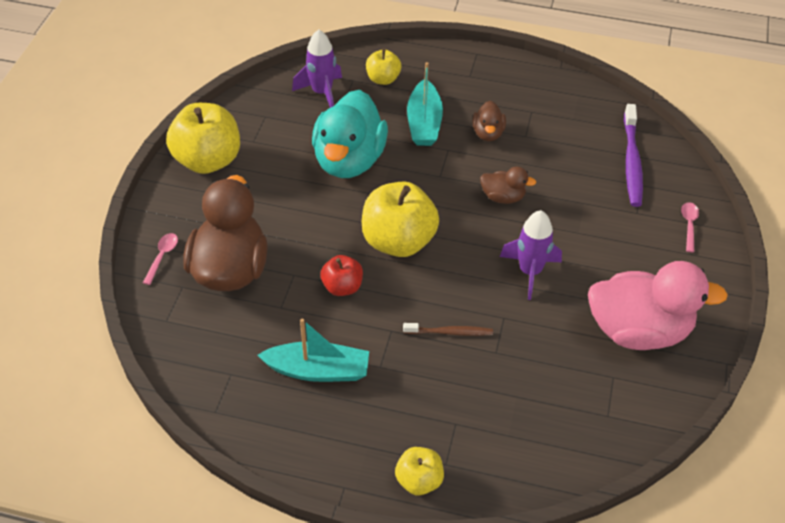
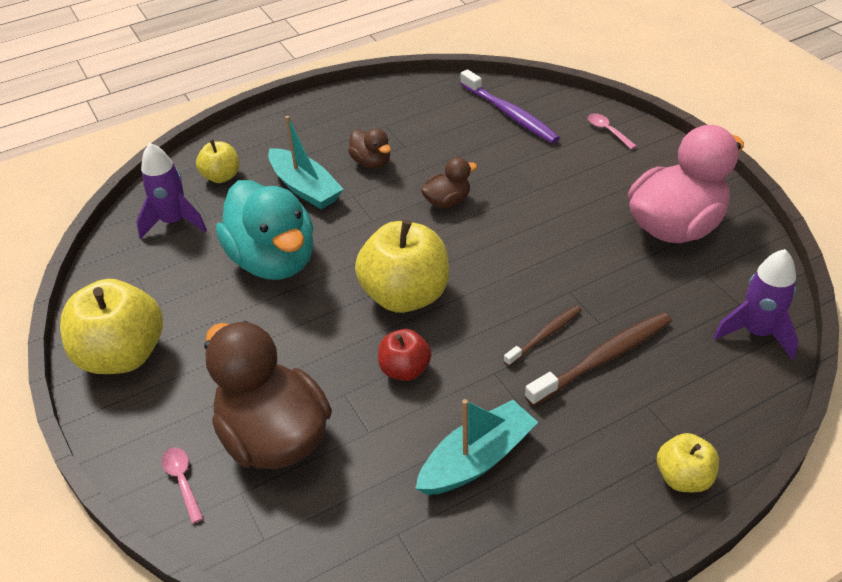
camera: 40 degrees left, 5 degrees down
purple rocket [500,210,562,300] -> purple rocket moved to [714,249,799,360]
none -> brown toothbrush [525,312,672,407]

